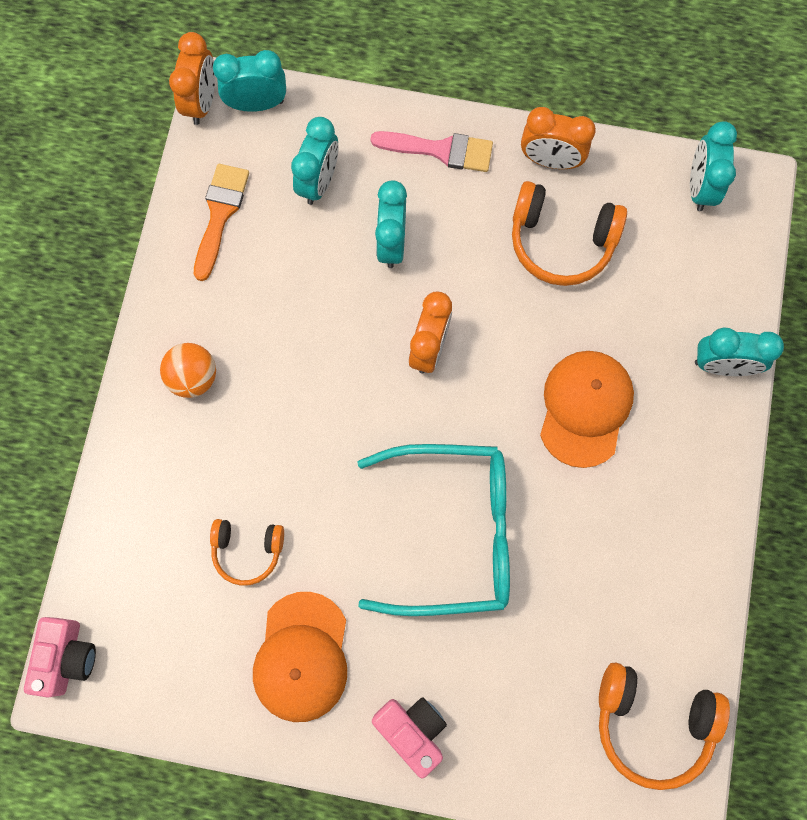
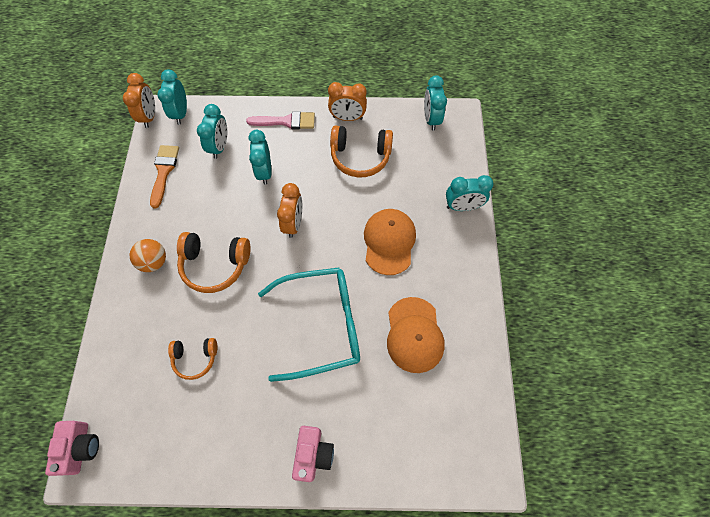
camera: 10 degrees left, 10 degrees down
turquoise clock [213,50,286,112] -> turquoise clock turned 75 degrees counterclockwise [157,70,187,125]
orange cap [253,592,347,722] -> orange cap moved to [387,297,445,373]
pink camera [372,697,447,778] -> pink camera turned 60 degrees clockwise [292,426,334,482]
orange headphones [599,662,730,790] -> orange headphones moved to [177,232,251,293]

